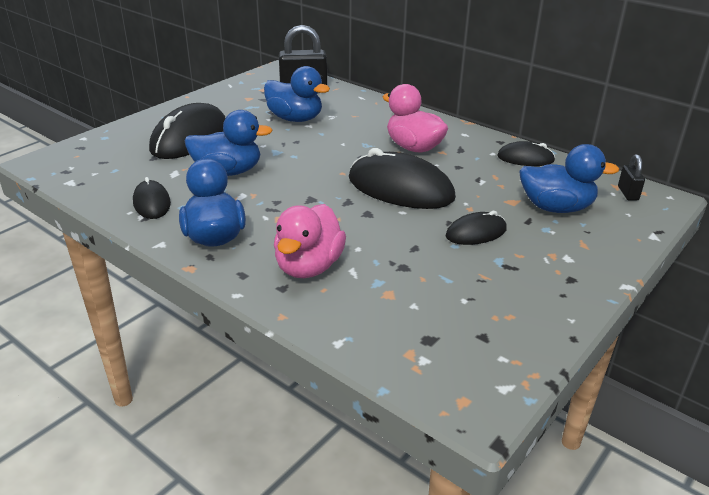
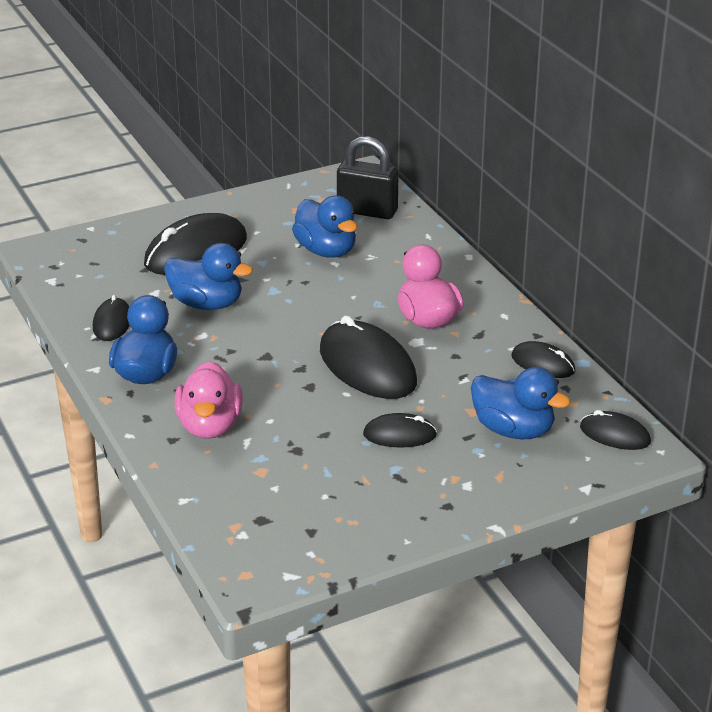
camera: 25 degrees right, 0 degrees up
pink duck [274,204,346,278] -> pink duck turned 45 degrees counterclockwise [174,361,243,439]
black padlock [618,154,645,201] -> black mouse [580,410,651,450]

